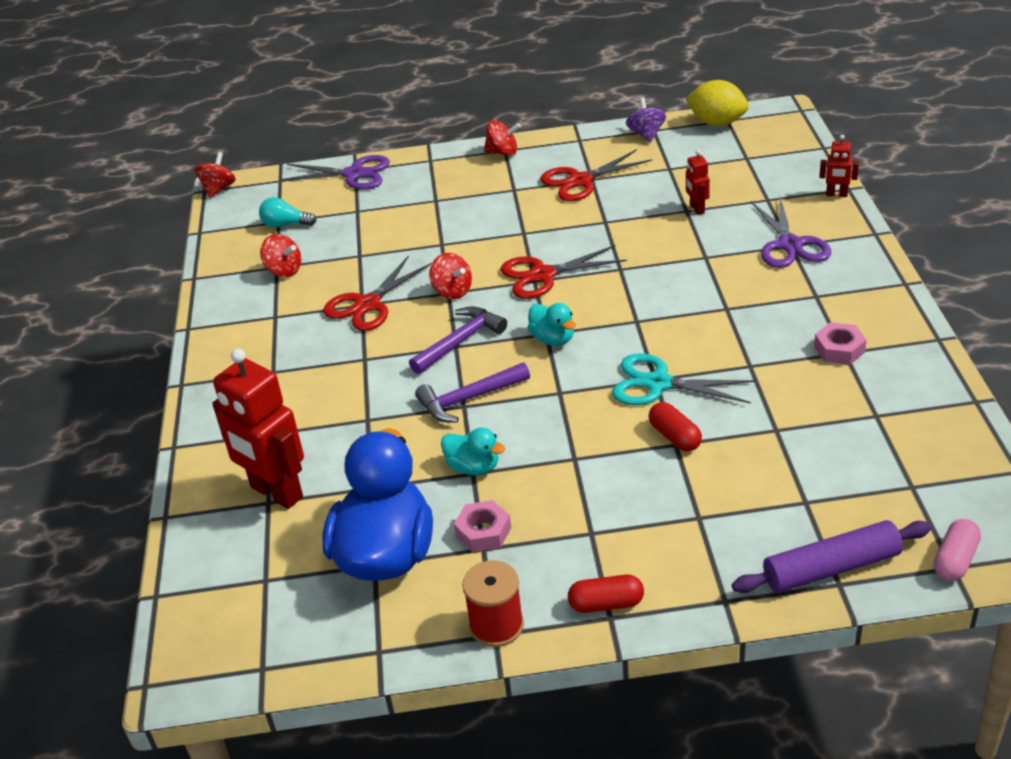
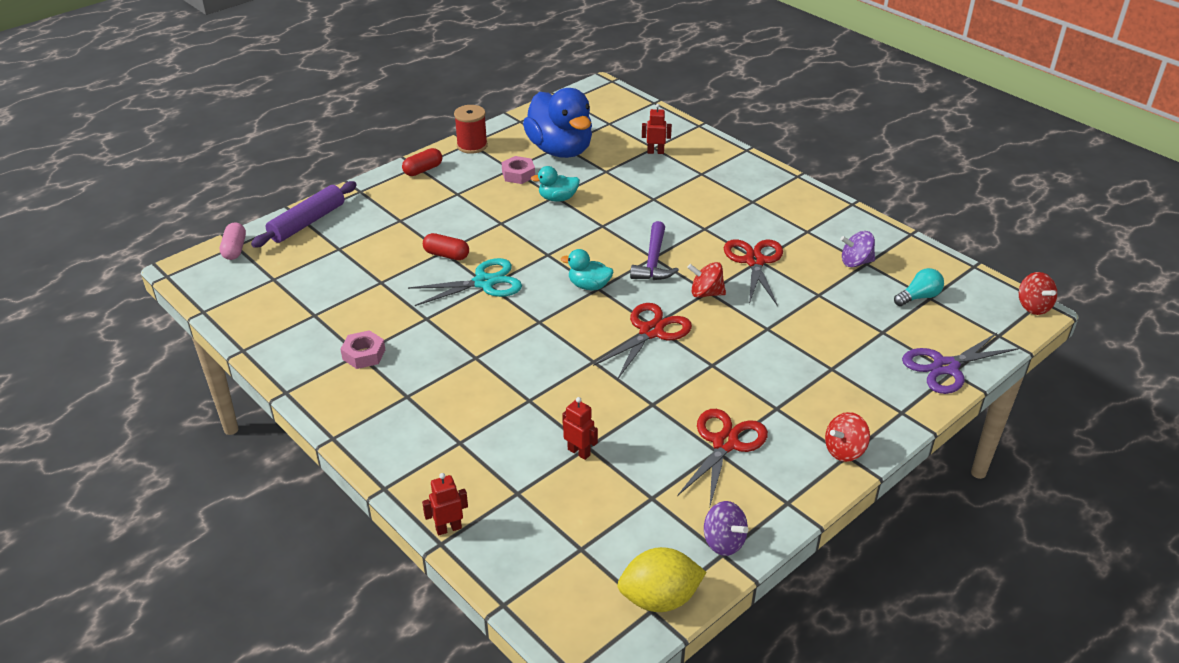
camera: 140 degrees right, 0 degrees up
red robot [212,348,304,509] -> red robot [642,104,672,154], size x0.46
red spinning top [260,234,301,277] -> purple spinning top [840,231,875,267]
purple hammer [415,362,530,422] -> none
purple scissors [751,197,831,268] -> none

